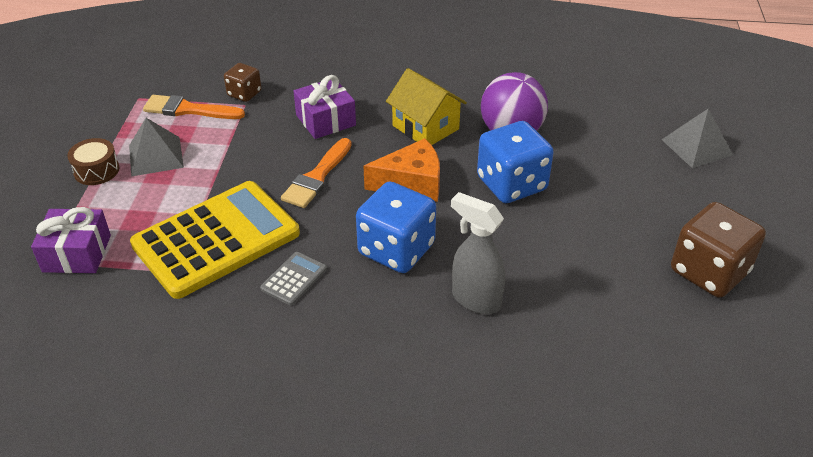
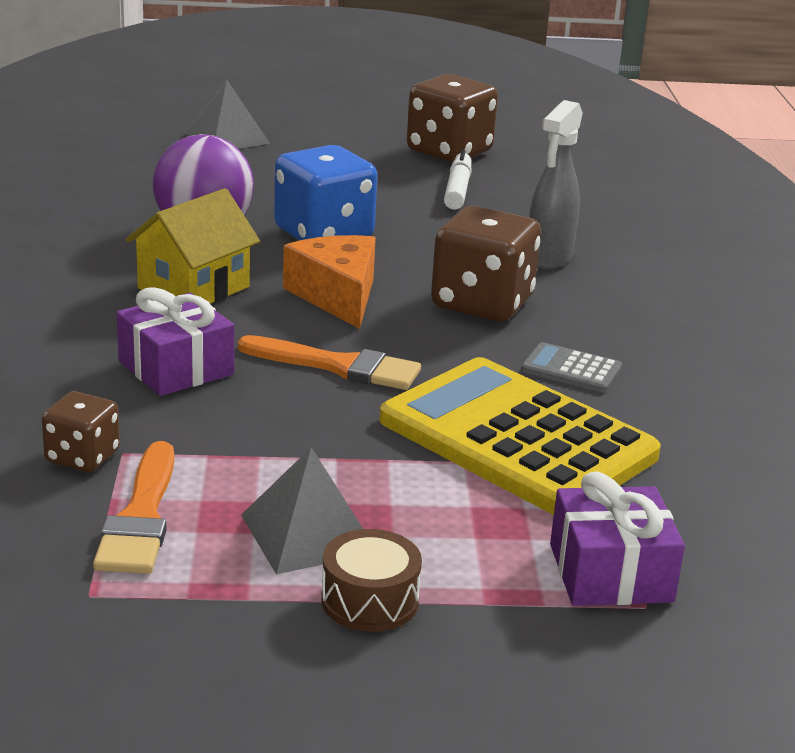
camera: 100 degrees left, 15 degrees down
blue dice [356,181,436,273] -> brown dice [431,206,541,322]
none -> white marker [444,150,471,210]

